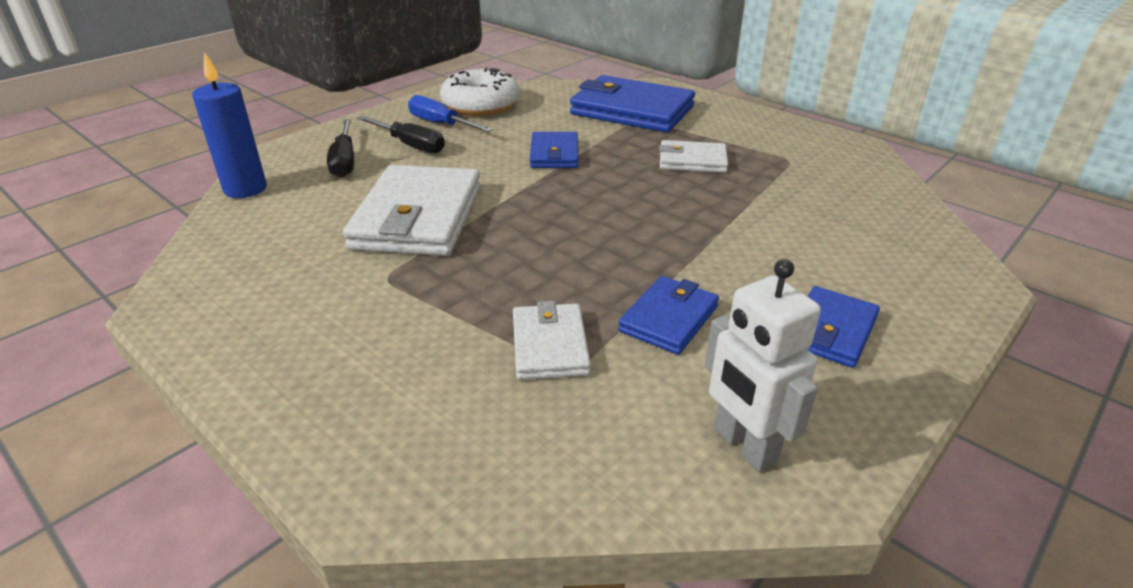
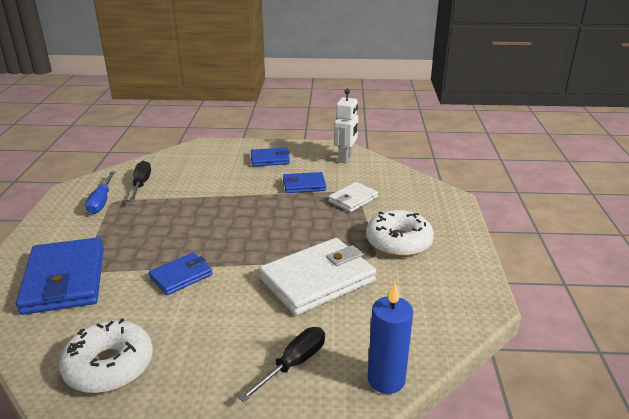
camera: 130 degrees left, 5 degrees down
black screwdriver [357,116,445,153] -> black screwdriver moved to [129,161,151,202]
blue screwdriver [408,95,493,132] -> blue screwdriver moved to [85,171,115,214]
white wallet [659,140,728,173] -> none
none -> white donut [366,210,434,257]

